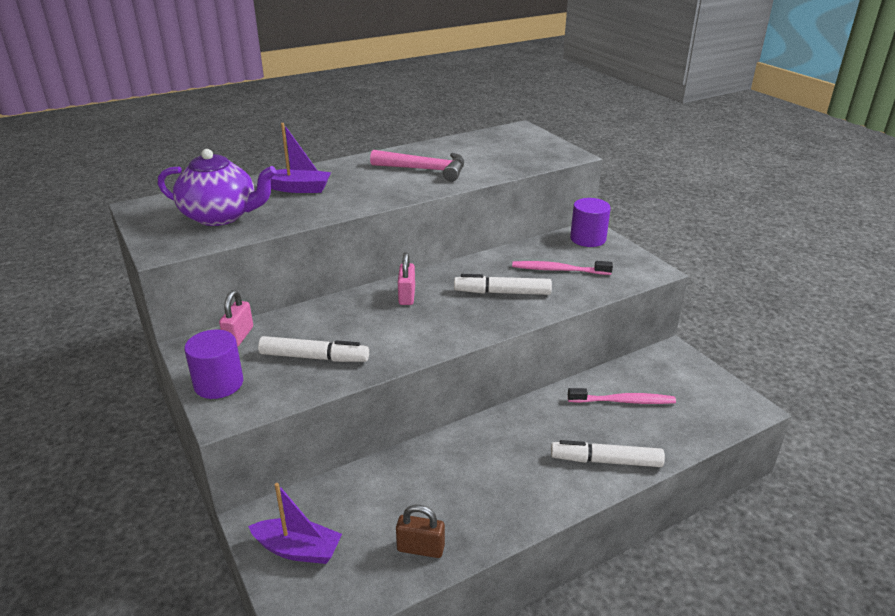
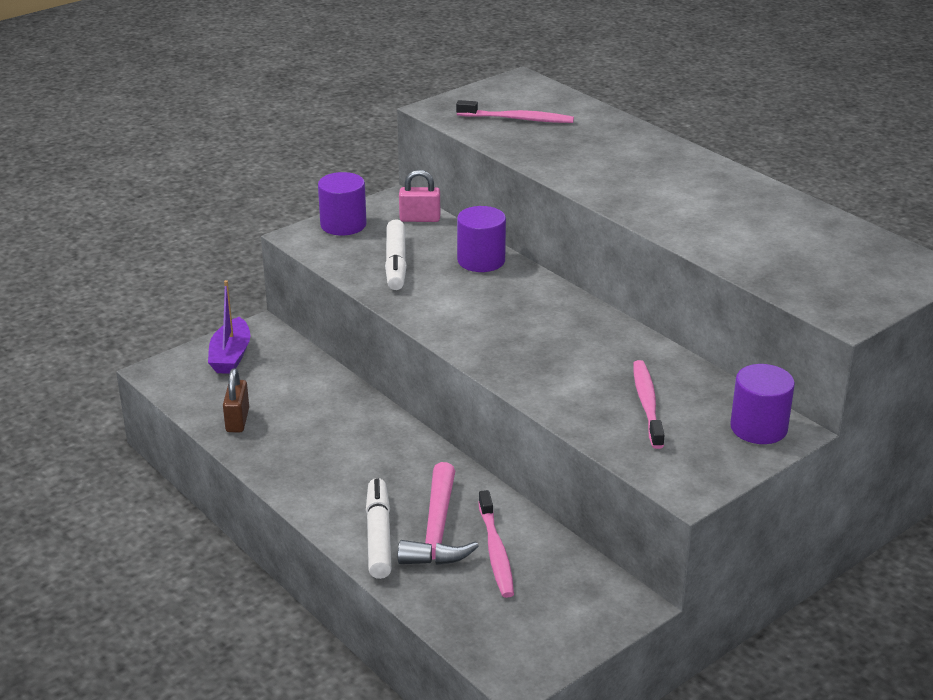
camera: 80 degrees right, 0 degrees up
purple teapot [158,149,277,226] -> pink toothbrush [456,100,574,123]
purple boat [259,123,331,193] -> none
pink hammer [370,150,464,182] -> pink hammer moved to [398,462,479,565]
pink padlock [398,252,415,305] -> none
white marker [454,274,552,295] -> none
none -> purple cylinder [457,206,506,272]

